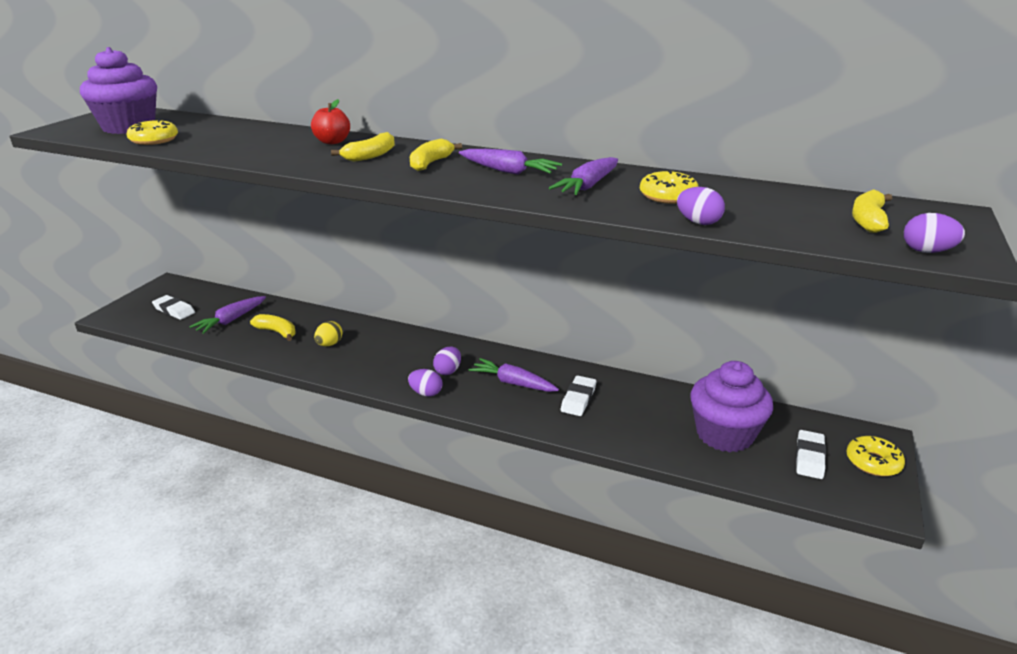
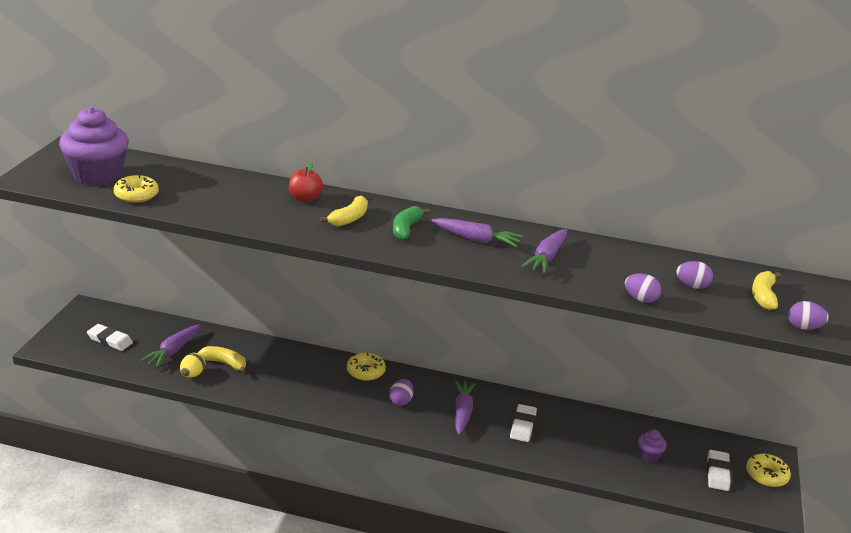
camera: 10 degrees left, 0 degrees up
yellow egg [314,321,343,346] -> yellow egg moved to [180,353,205,378]
purple egg [408,369,443,397] -> purple egg moved to [676,261,713,289]
yellow banana [410,139,462,171] -> green banana [393,206,430,240]
purple carrot [468,358,559,392] -> purple carrot turned 75 degrees clockwise [455,380,476,435]
yellow donut [640,171,699,204] -> yellow donut moved to [347,352,386,381]
purple cupcake [690,361,773,452] -> purple cupcake [638,429,667,462], size x0.44

